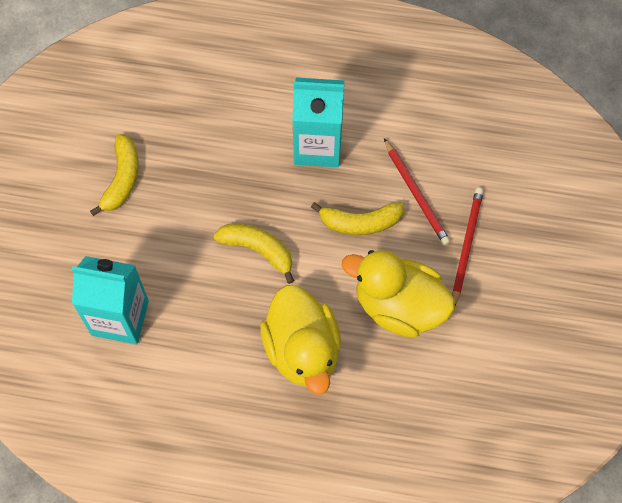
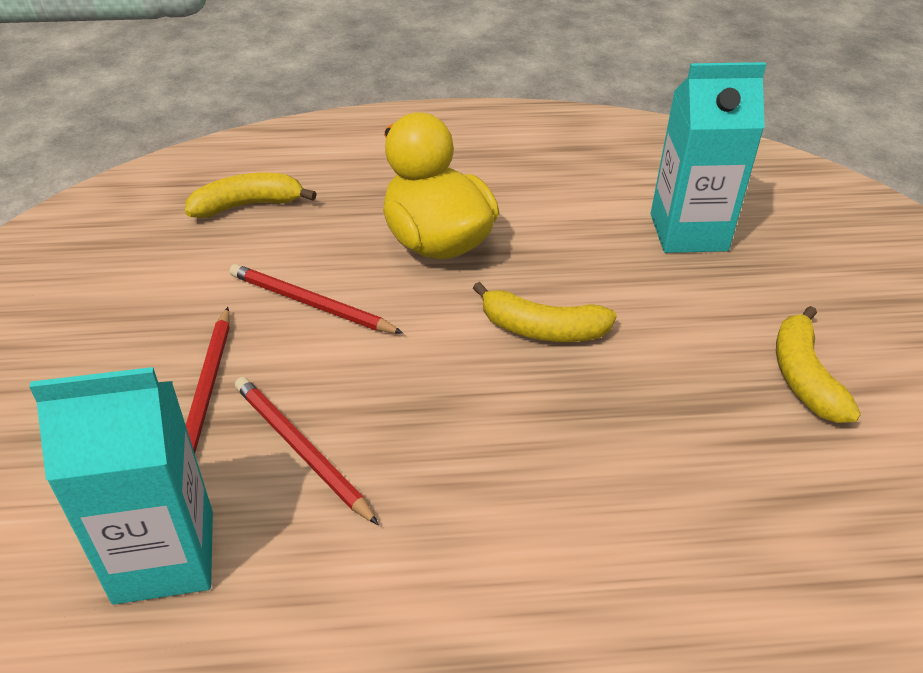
camera: 165 degrees right, 25 degrees down
turquoise carton [292,78,344,167] -> turquoise carton moved to [29,367,213,605]
yellow banana [311,202,404,235] -> yellow banana moved to [185,173,317,218]
yellow duck [342,250,455,338] -> red pencil [230,264,403,334]

